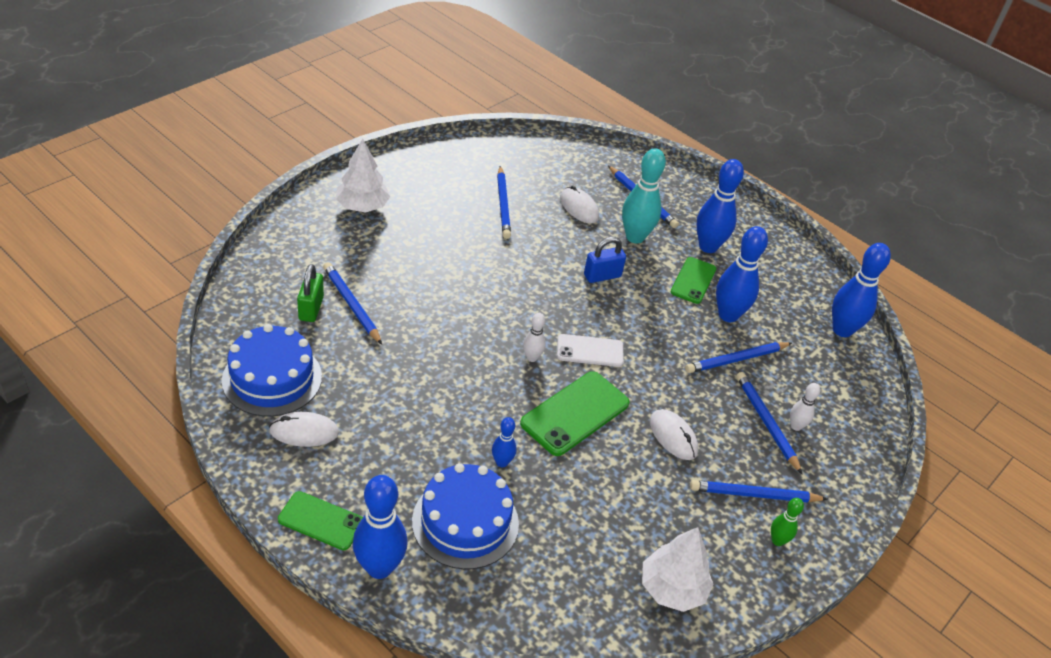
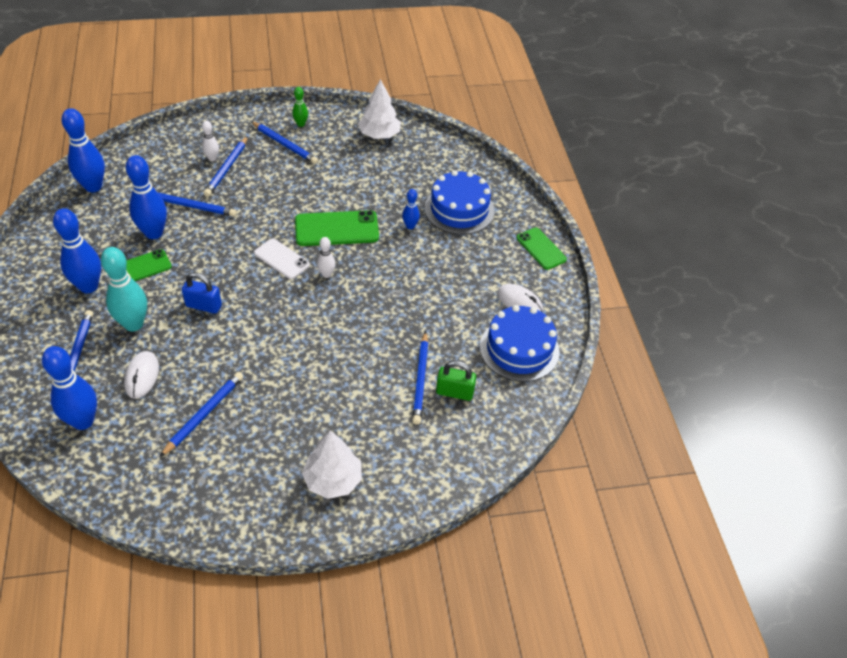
camera: 140 degrees left, 5 degrees up
green padlock [297,264,324,322] -> green padlock turned 60 degrees clockwise [436,360,476,401]
blue bowling pin [353,475,408,579] -> blue bowling pin moved to [42,346,97,430]
white mouse [650,409,698,460] -> none

